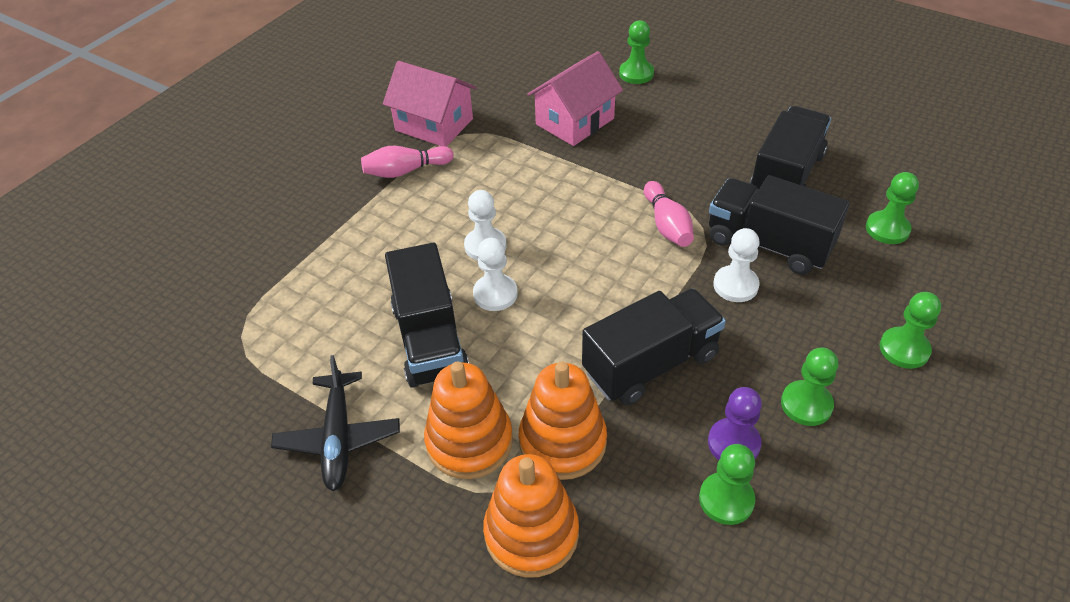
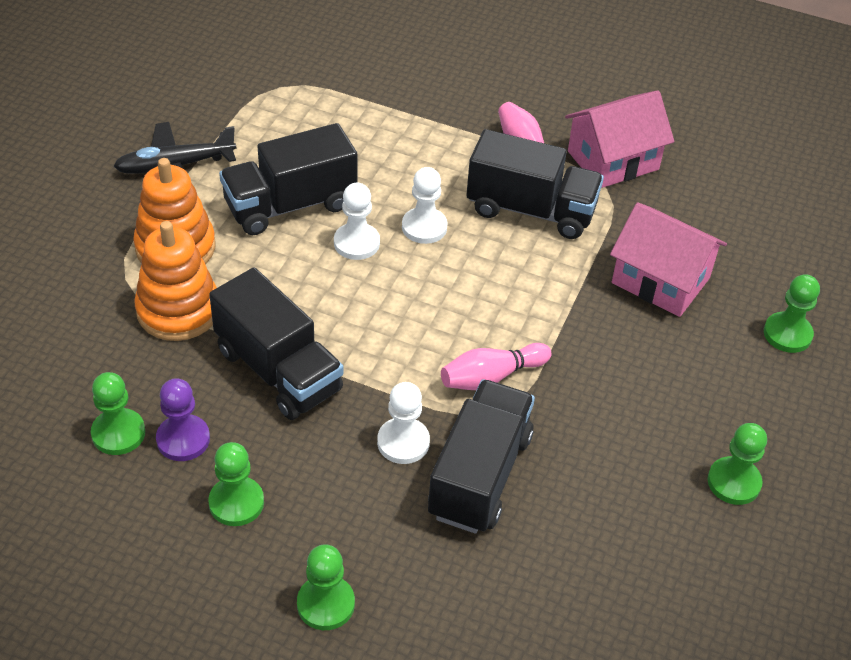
camera: 75 degrees right, 0 degrees up
pink house [383,61,477,147] -> pink house turned 45 degrees clockwise [565,90,674,188]
orange stacking toy [483,454,579,578] -> none
black truck [750,106,831,188] -> black truck moved to [466,129,604,239]
green pawn [866,172,919,244] -> green pawn moved to [707,423,767,505]

